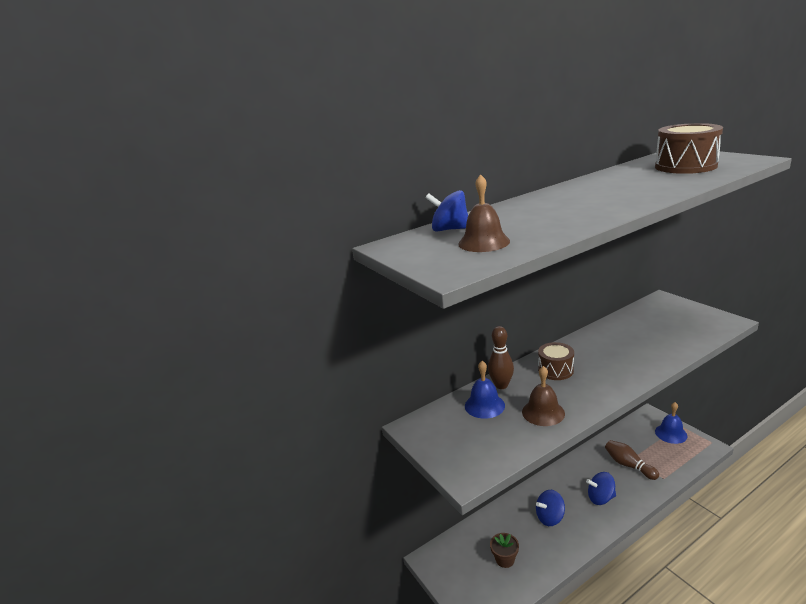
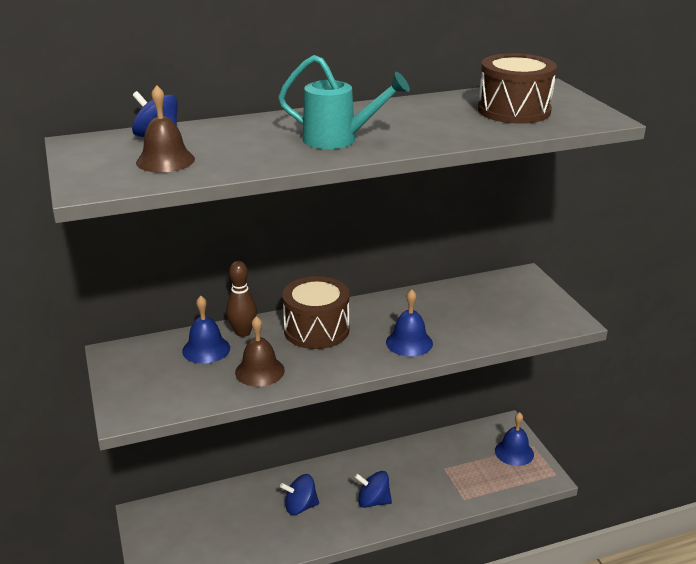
camera: 10 degrees right, 5 degrees up
brown flower pot [490,533,519,568] -> none
brown drum [538,342,574,380] -> brown drum [282,276,350,349], size x1.56
brown bowling pin [605,440,659,480] -> none
none -> turquoise watering can [278,55,410,149]
none -> blue bell [386,289,433,357]

